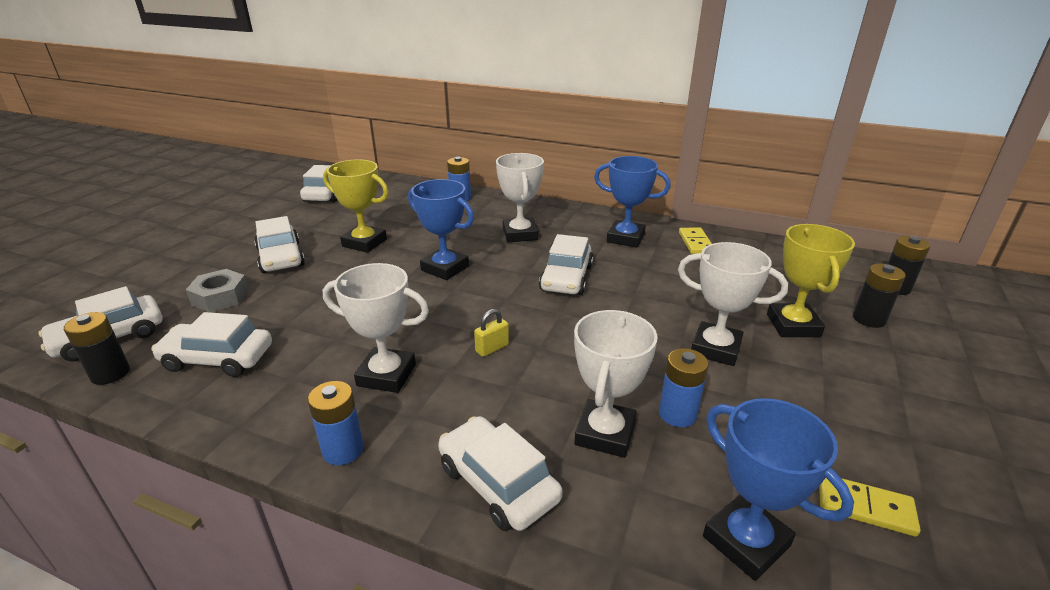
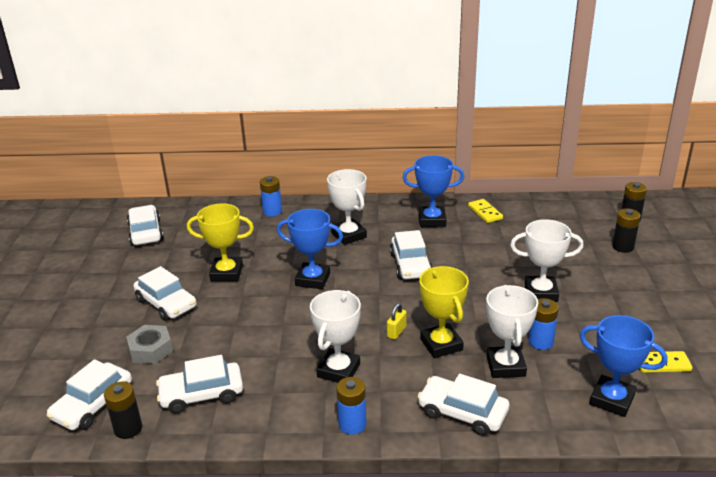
camera: 20 degrees left, 0 degrees up
white trophy [323,263,429,393] -> white trophy turned 60 degrees counterclockwise [310,290,361,383]
yellow trophy [767,224,855,337] -> yellow trophy moved to [419,266,469,358]

